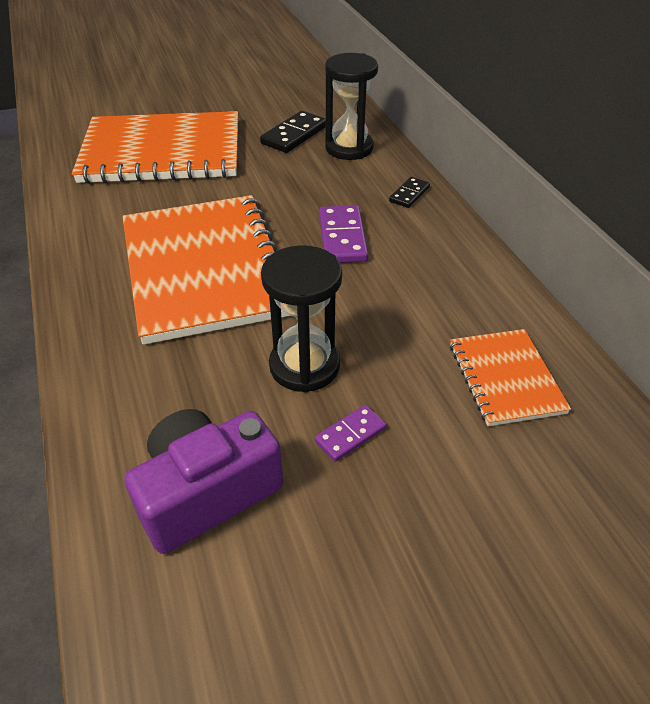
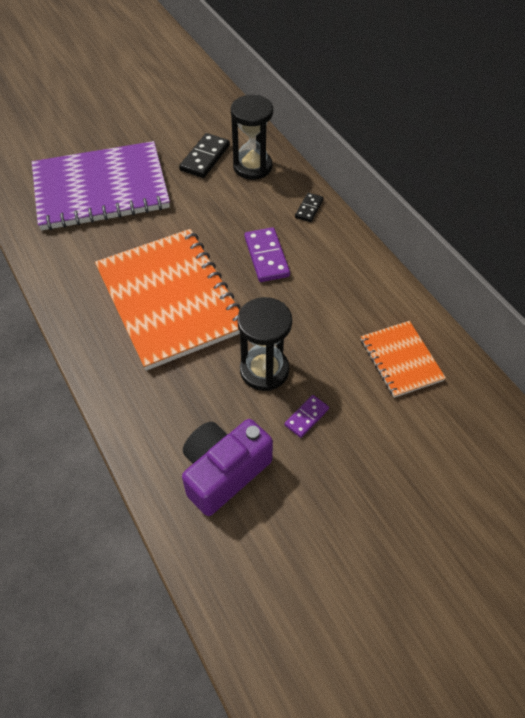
camera: 10 degrees left, 10 degrees up
orange notebook [72,111,238,184] -> purple notebook [32,141,170,231]

